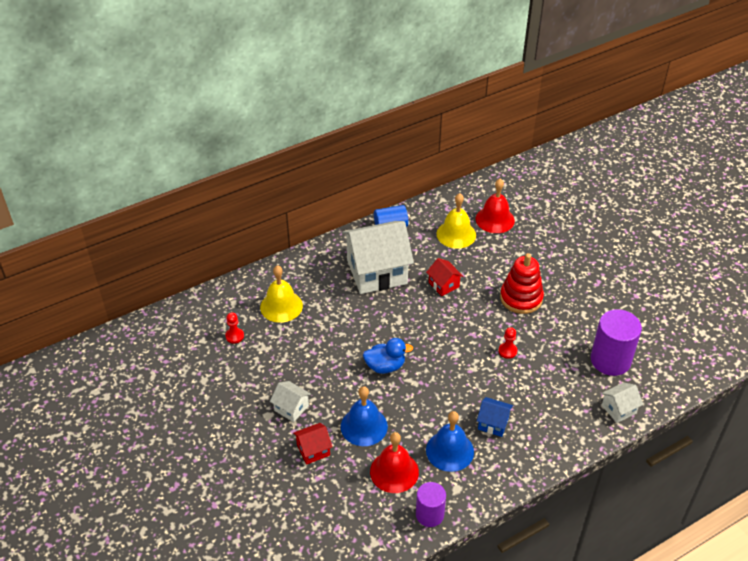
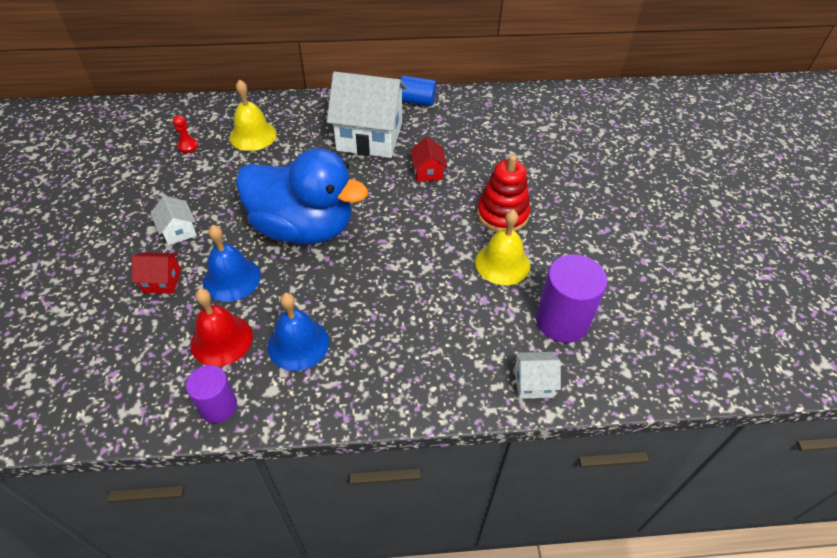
camera: 25 degrees right, 5 degrees up
blue duck [363,338,413,374] -> blue duck [236,148,368,244], size x2.27
yellow bell [437,193,476,248] -> yellow bell moved to [475,210,530,285]
red bell [476,179,515,233] -> none
blue house [477,397,513,437] -> none
red pawn [498,327,517,359] -> none

